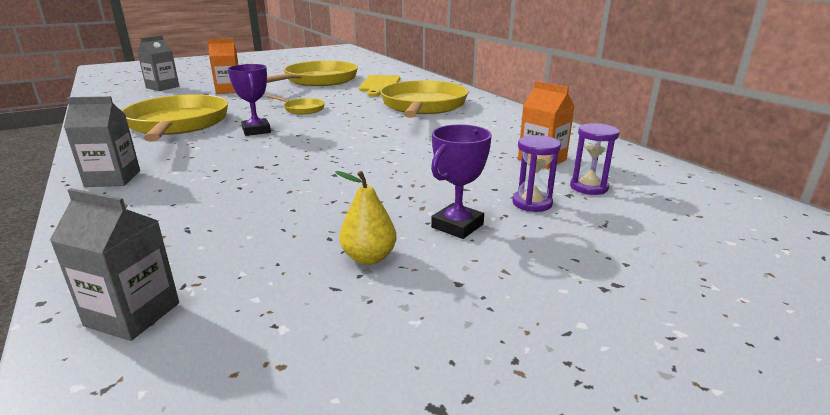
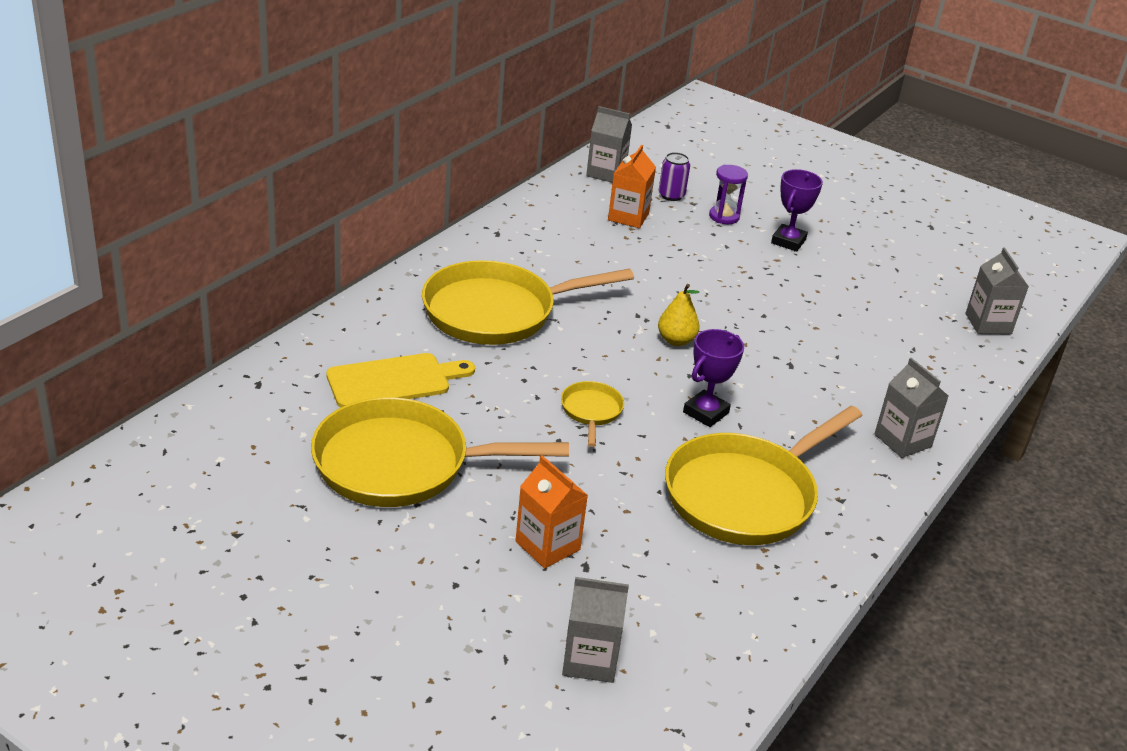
camera: 120 degrees left, 10 degrees up
yellow pear [335,171,396,265] -> yellow pear moved to [658,284,699,346]
purple trophy [431,124,492,239] -> purple trophy turned 75 degrees counterclockwise [771,169,823,252]
purple hourglass [570,123,619,195] -> purple can [659,152,690,201]
none -> grey carton [586,106,632,183]

